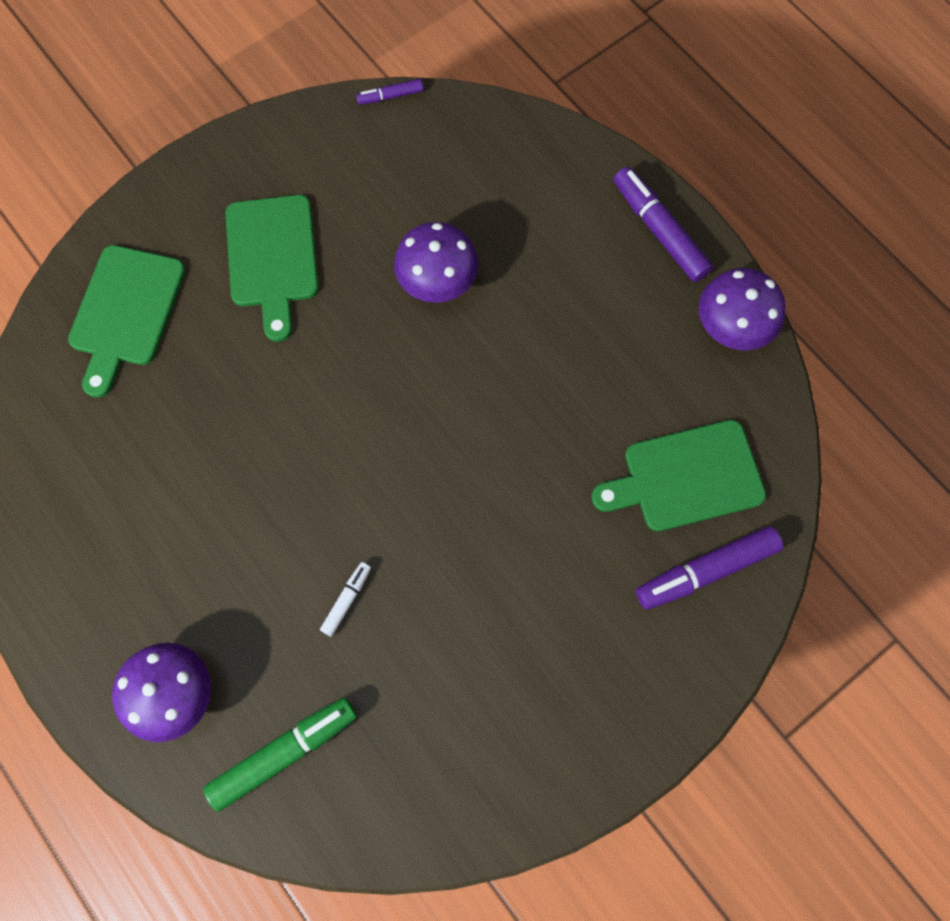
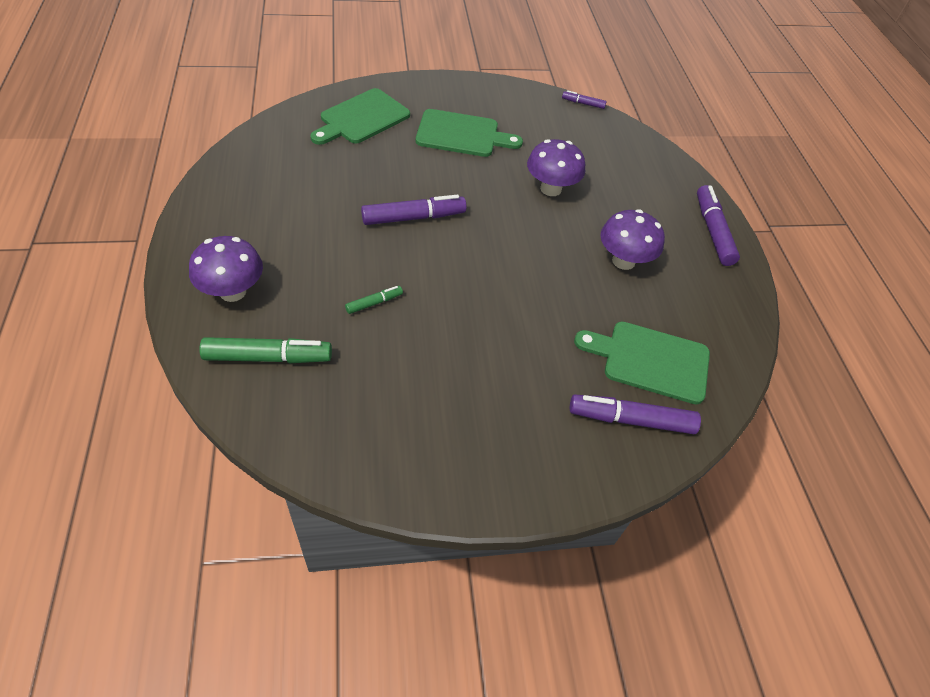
camera: 25 degrees right, 20 degrees down
green cutting board [226,195,319,342] -> green cutting board turned 105 degrees counterclockwise [416,109,523,157]
white marker [320,562,371,637] -> green marker [345,286,403,314]
purple mushroom [699,268,786,350] -> purple mushroom moved to [600,209,665,270]
none -> purple marker [361,195,467,225]

